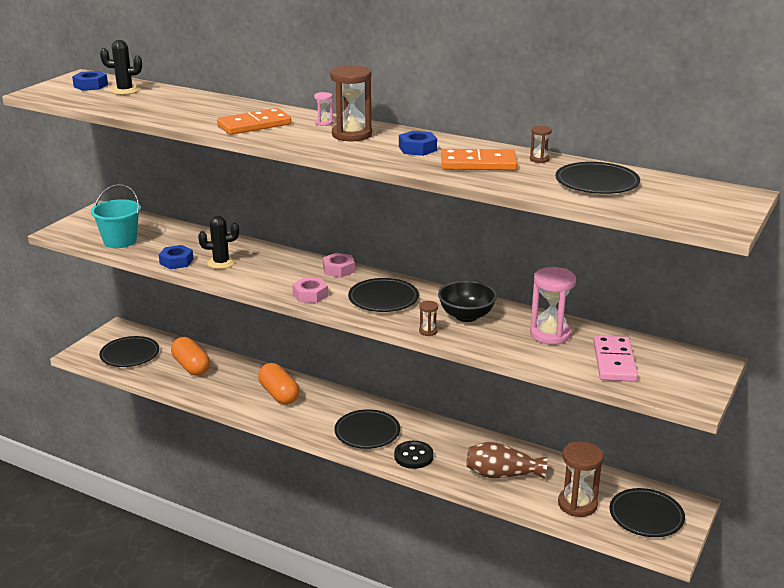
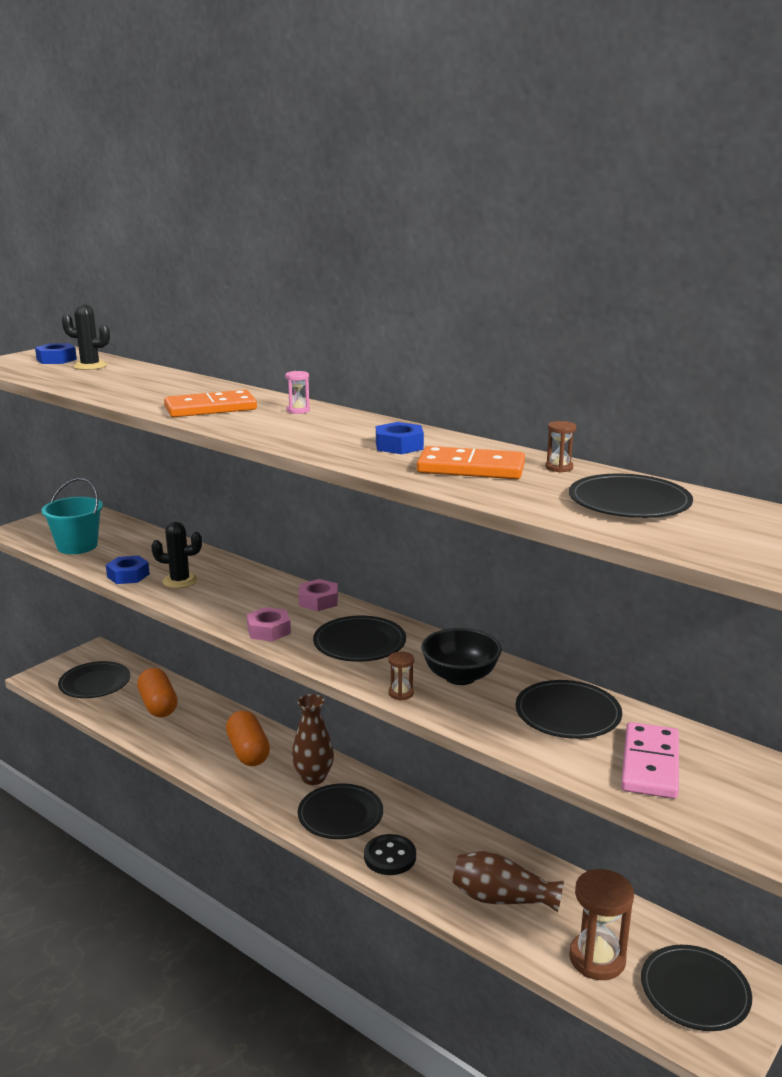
camera: 10 degrees right, 5 degrees down
brown hourglass [330,65,372,141] -> none
pink hourglass [530,267,576,344] -> black plate [515,680,622,739]
none -> brown vase [292,694,334,785]

